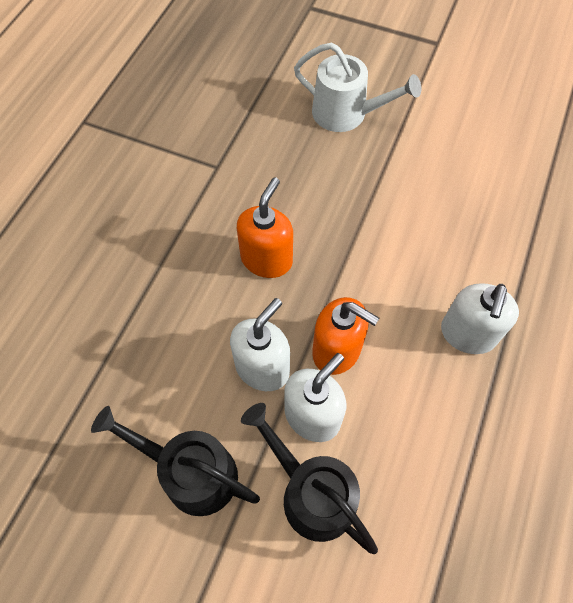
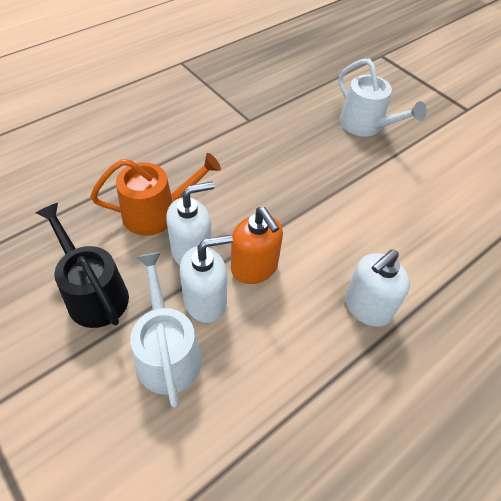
camera: 25 degrees right, 10 degrees down
orange soap dispenser [237,177,293,278] -> none
black watering can [241,403,378,554] -> white watering can [130,252,202,408]
none -> orange watering can [90,153,221,236]

